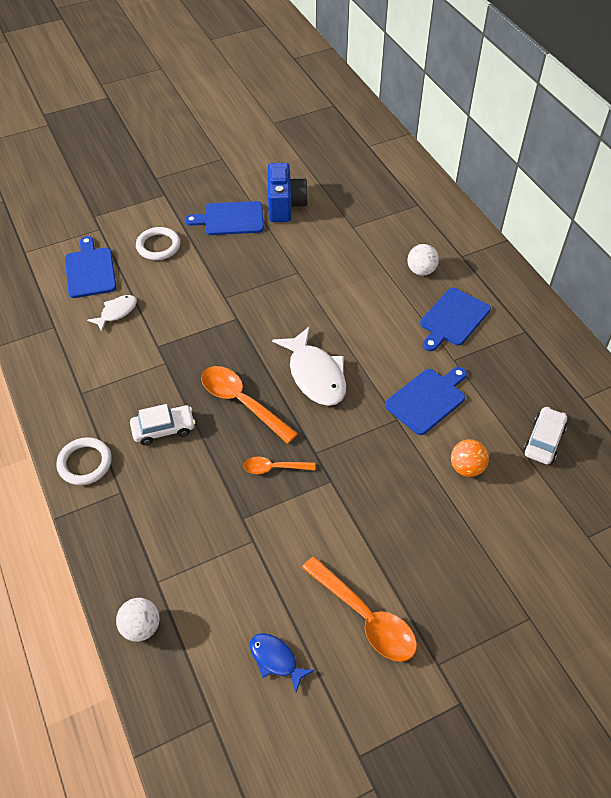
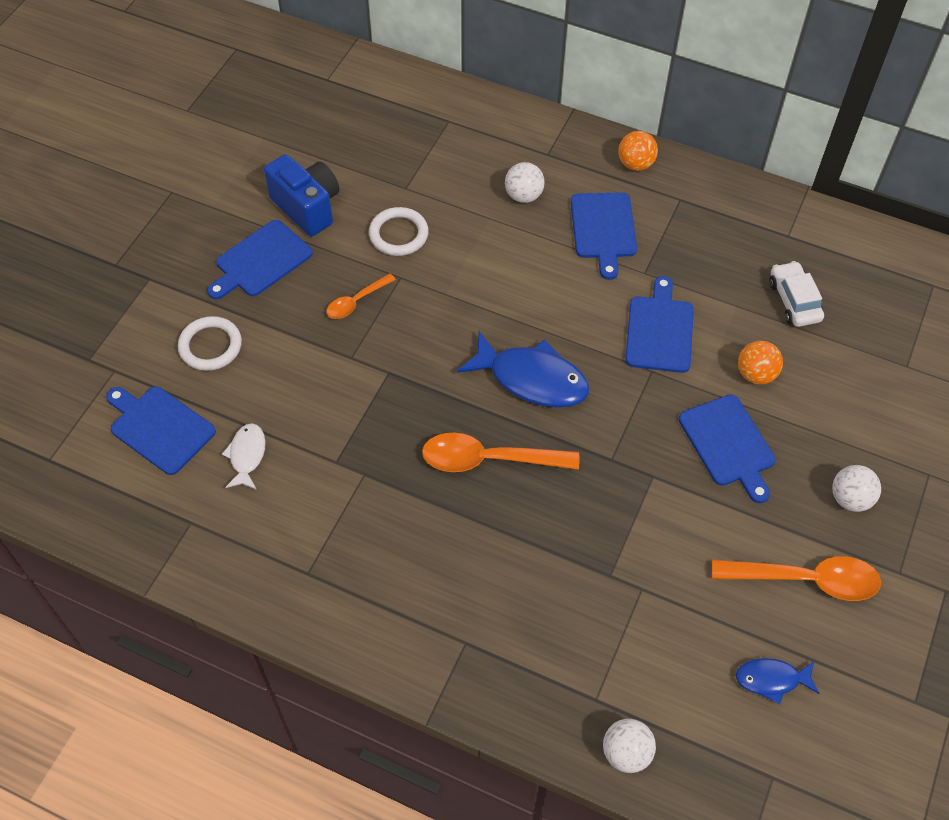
camera: 40 degrees left, 5 degrees up
white ring [56,437,112,485] -> white ring moved to [369,207,429,256]
white car [130,404,195,445] -> none
orange spoon [243,457,315,474] -> orange spoon moved to [327,273,396,319]
white fish [272,326,346,406] -> blue fish [457,331,589,408]
none -> orange ball [618,131,658,171]
none -> blue cutting board [679,395,776,503]
none -> white ball [833,465,881,512]

